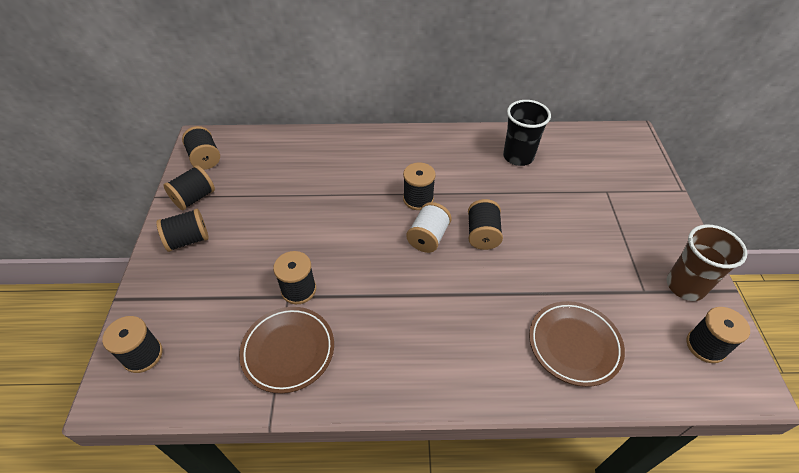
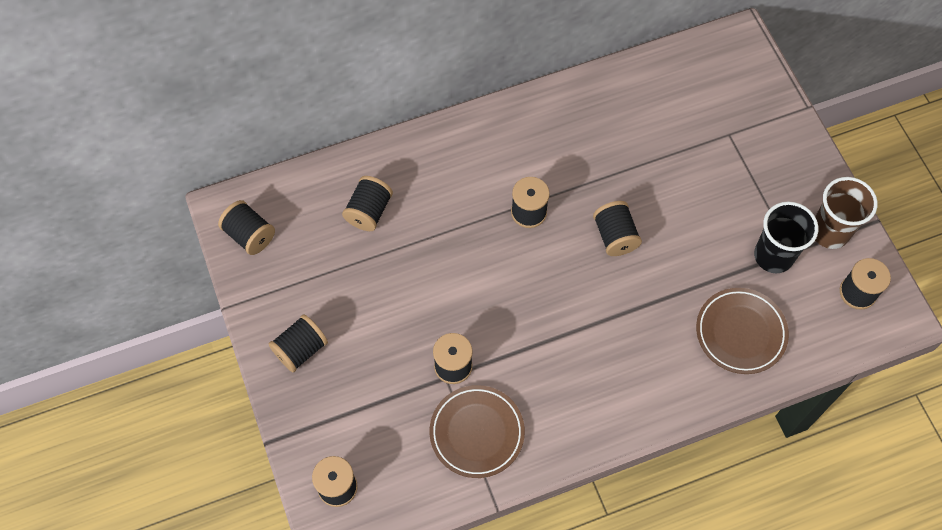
camera: 20 degrees left, 15 degrees up
black spool [164,165,215,210] -> black spool moved to [342,176,393,231]
white spool [406,202,452,253] -> none
black cup [503,100,551,166] -> black cup moved to [754,202,818,273]

